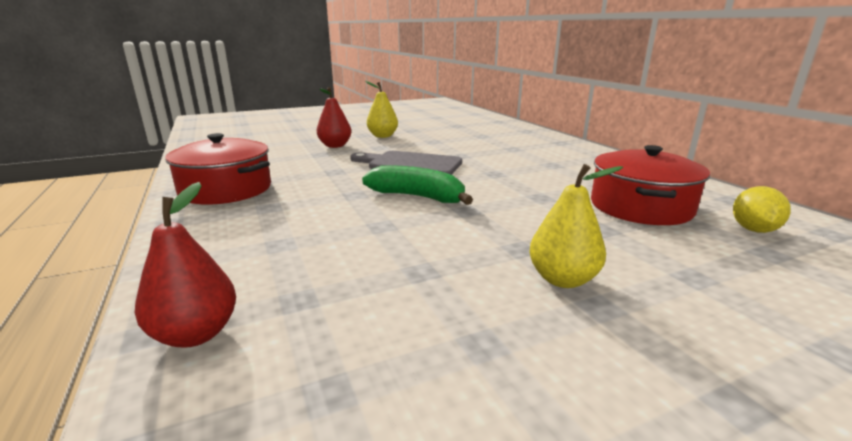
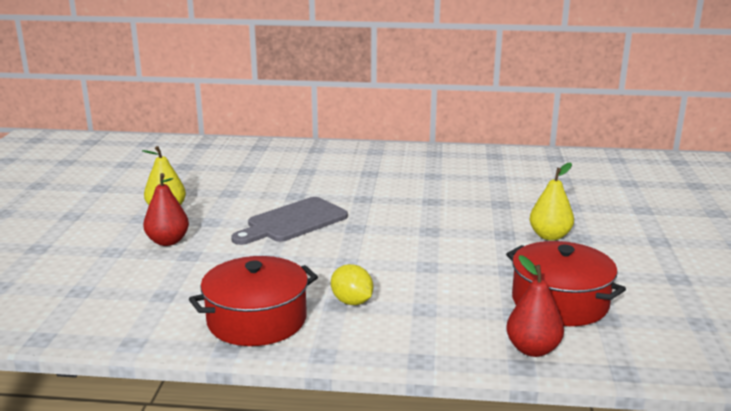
camera: 60 degrees left, 0 degrees up
green banana [362,165,473,205] -> none
red pot [591,145,710,225] -> red pot moved to [506,241,626,326]
yellow lemon [733,186,791,233] -> yellow lemon moved to [331,264,373,305]

